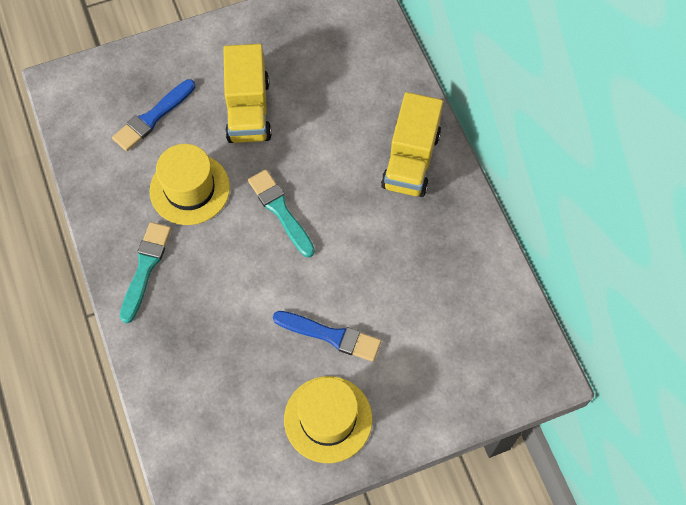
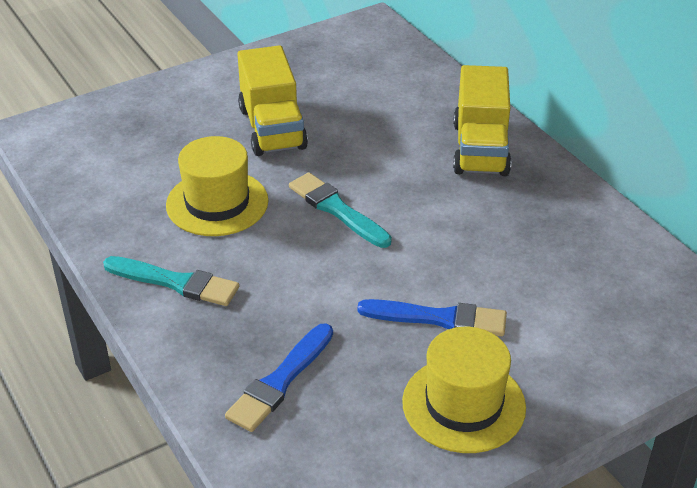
camera: 10 degrees left, 25 degrees down
blue brush [112,79,195,151] -> blue brush moved to [225,323,333,432]
turquoise brush [120,222,171,323] -> turquoise brush turned 105 degrees clockwise [103,256,239,306]

